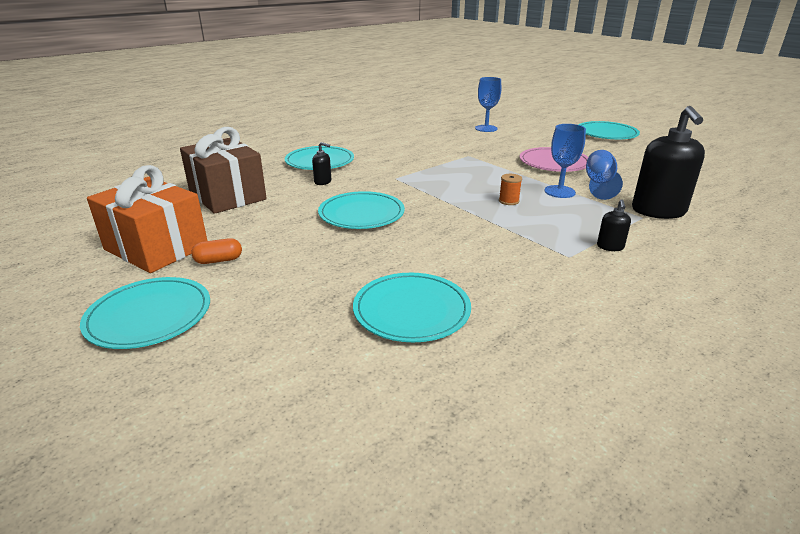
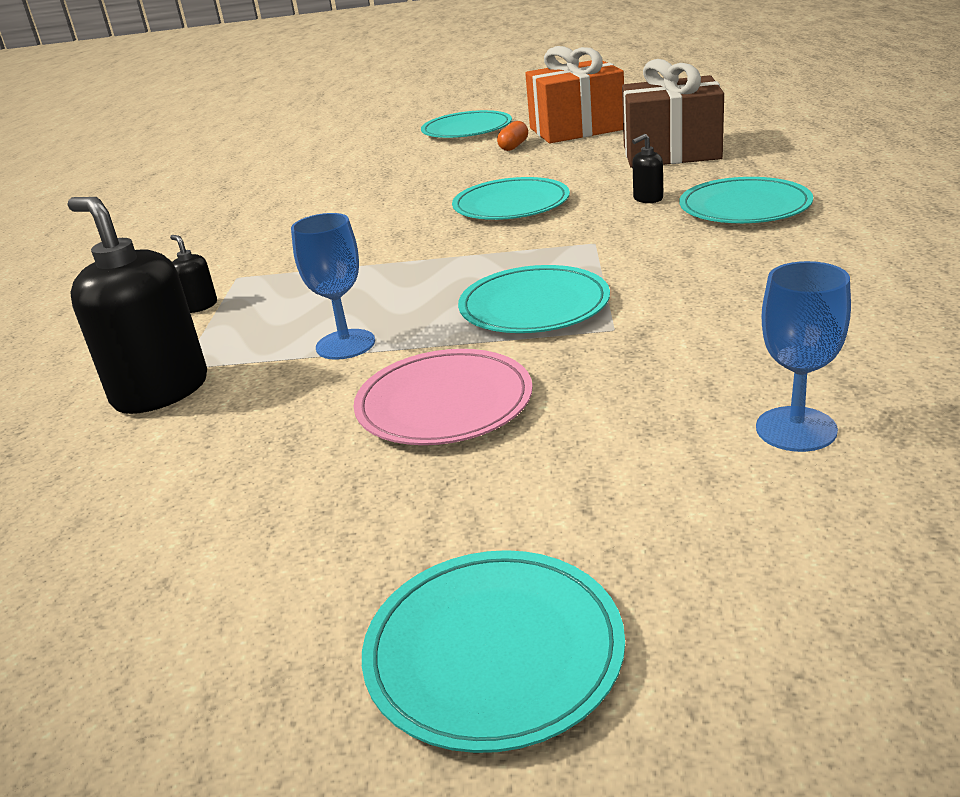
camera: 135 degrees right, 0 degrees up
turquoise plate [353,273,471,342] -> turquoise plate moved to [458,265,610,333]
orange spool [499,174,522,205] -> none
blue goblet [586,150,623,200] -> none

